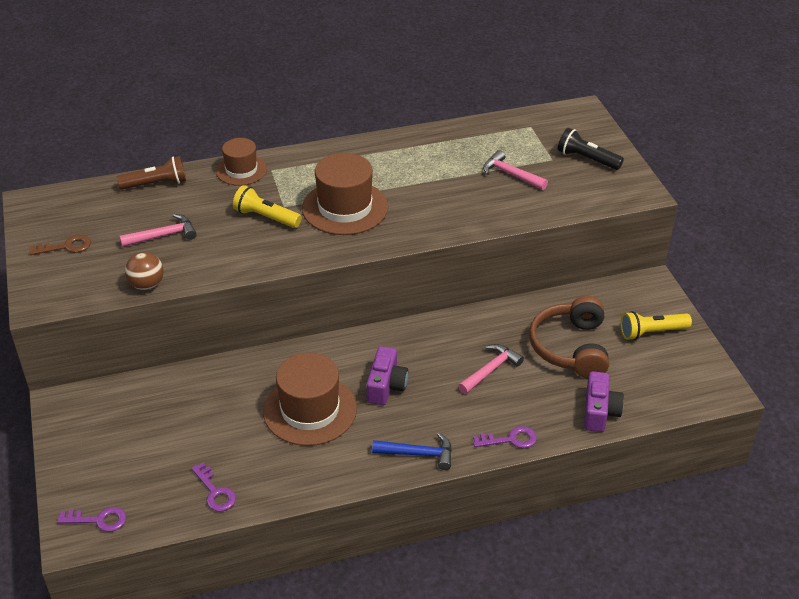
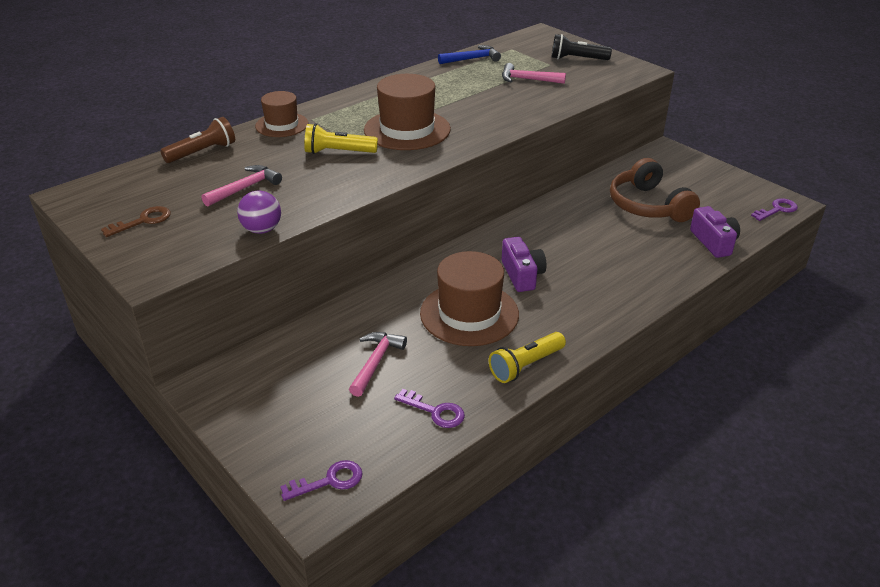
camera: 25 degrees left, 5 degrees down
brown ball [125,252,164,290] -> purple ball [237,190,281,234]
blue hammer [372,433,452,470] -> blue hammer moved to [438,45,501,64]
pink hammer [458,344,524,394] -> pink hammer moved to [349,332,407,397]
purple key [473,426,537,448] -> purple key moved to [751,198,798,221]
yellow flashlight [621,311,692,340] -> yellow flashlight moved to [489,332,566,383]

